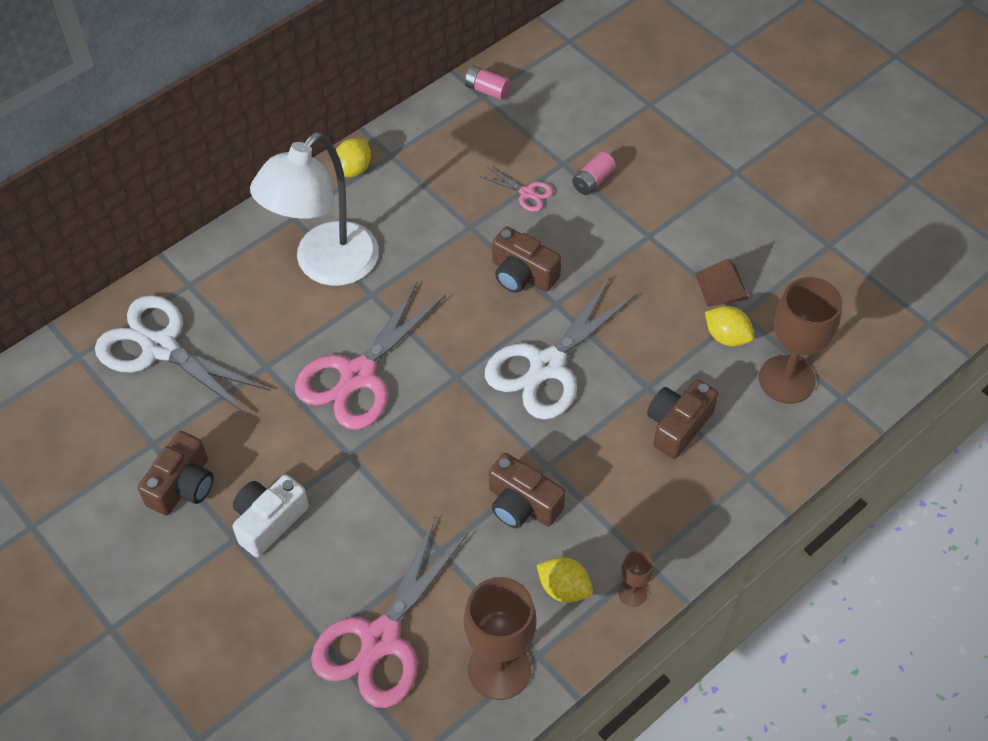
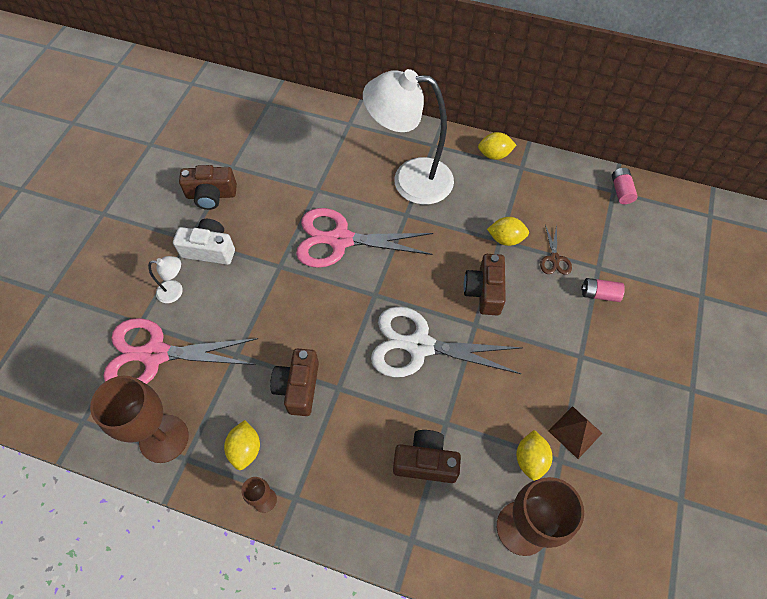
camera: 60 degrees right, 5 degrees up
white scissors [95,295,271,415] -> none
pink scissors [481,167,553,212] -> brown scissors [540,225,572,275]
none -> white lamp [148,256,183,303]
none -> yellow lemon [487,217,529,246]

